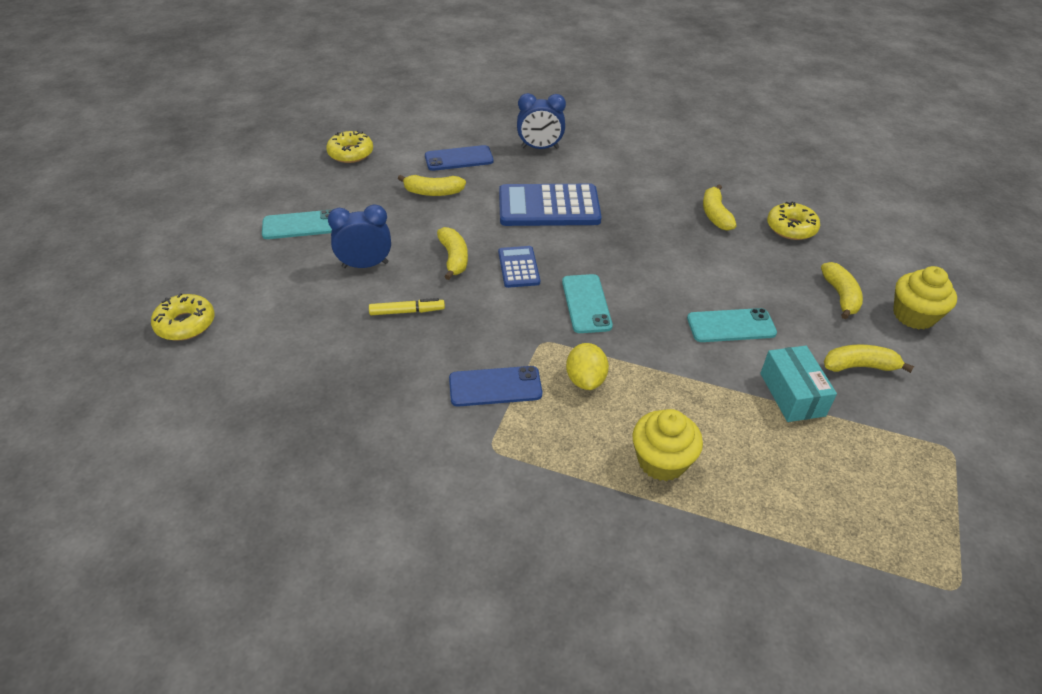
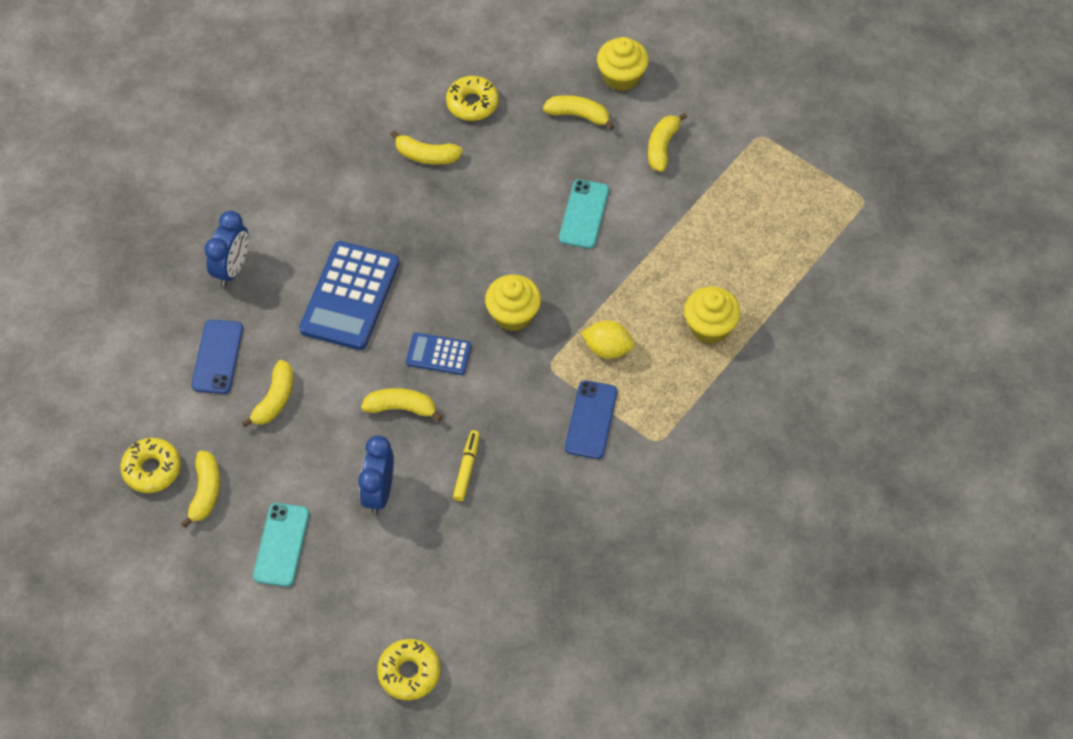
camera: 70 degrees left, 15 degrees up
turquoise phone [562,274,613,333] -> yellow cupcake [485,275,541,331]
turquoise box [760,346,837,422] -> none
none -> yellow banana [181,451,220,528]

